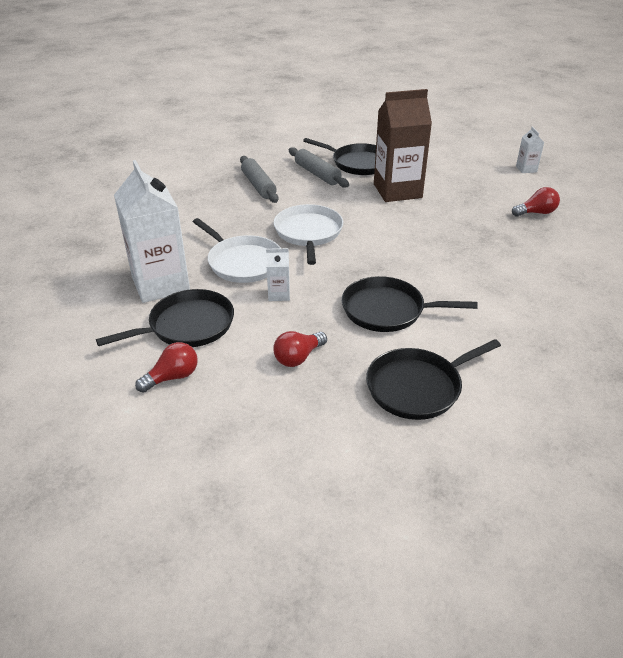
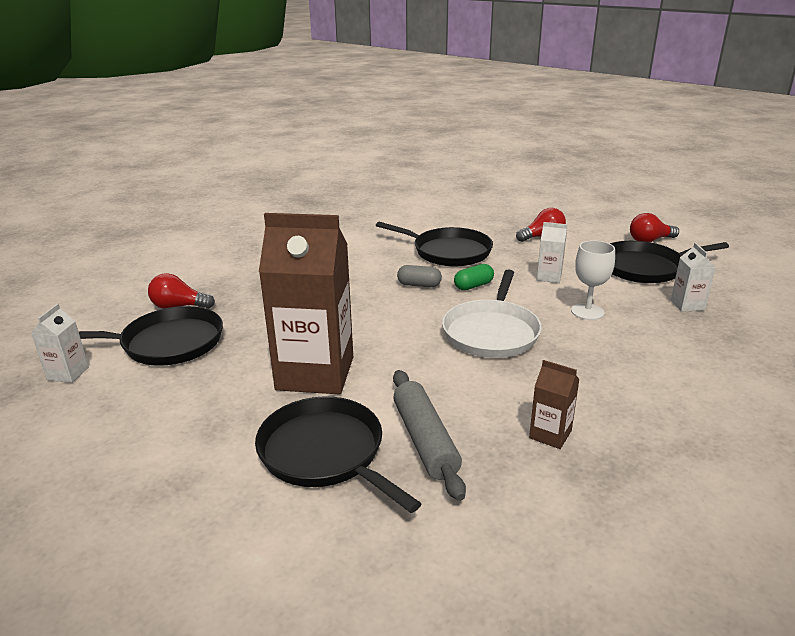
camera: 160 degrees left, 10 degrees down
white carton [114,160,190,303] -> white carton [671,243,716,312], size x0.43
white pan [193,218,281,283] -> white goblet [571,240,615,320]
grey rolling pin [240,156,278,203] -> brown carton [529,360,580,449]
black pan [366,339,501,420] -> black pan moved to [78,306,223,366]
none -> grey capsule [397,265,442,287]
none -> green capsule [454,264,494,290]

